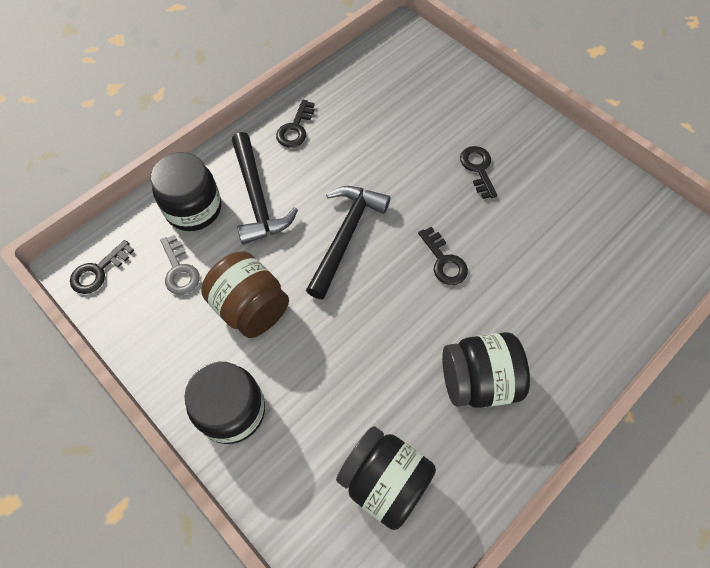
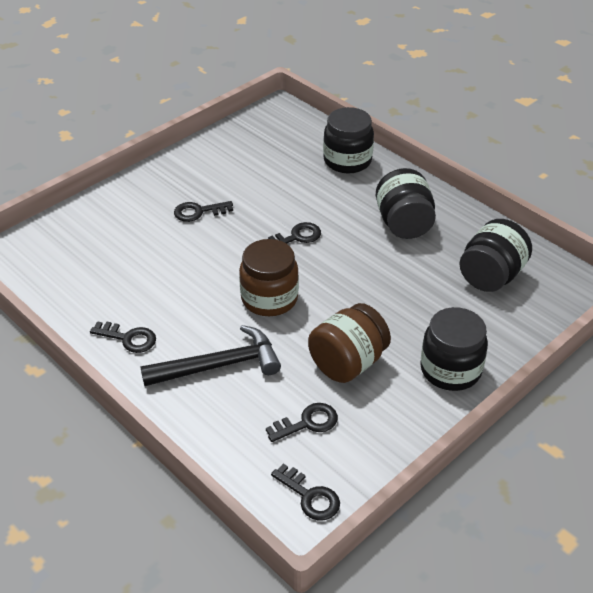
camera: 90 degrees left, 20 degrees down
black jar [150,152,221,231] -> black jar moved to [323,107,374,173]
grey key [160,235,200,295] -> black key [266,403,338,442]
black hammer [306,186,390,299] -> brown jar [239,239,299,316]

